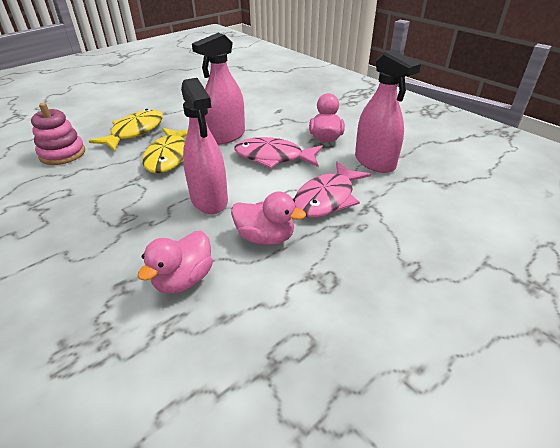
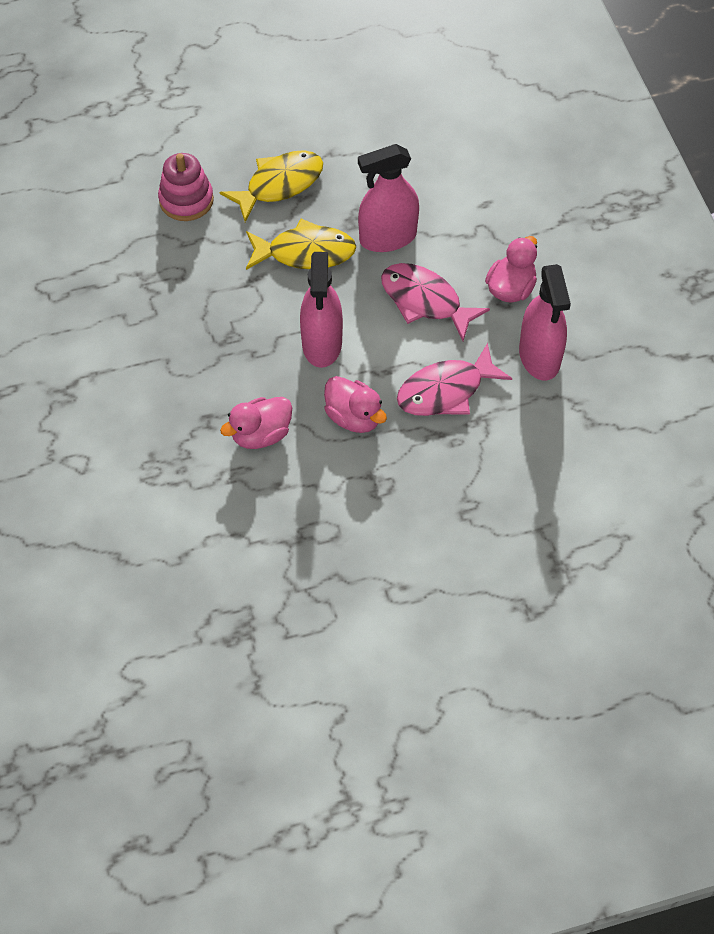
camera: 25 degrees right, 20 degrees up
yellow fish [142,128,188,173] -> yellow fish turned 120 degrees counterclockwise [246,219,356,270]

